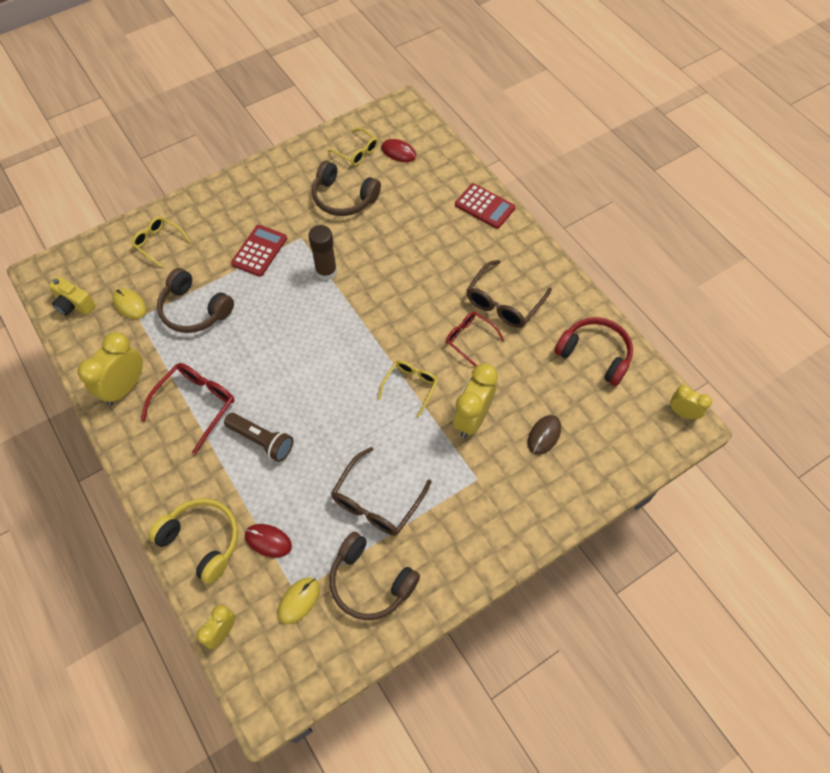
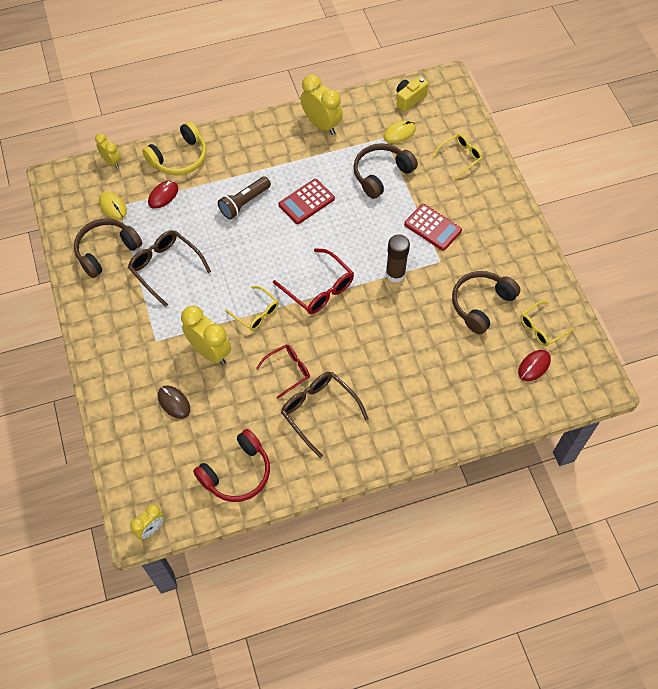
camera: 105 degrees right, 0 degrees up
red glasses [141,363,235,455] -> red glasses moved to [273,248,354,314]
red calculator [455,183,516,229] -> red calculator moved to [278,179,335,224]

